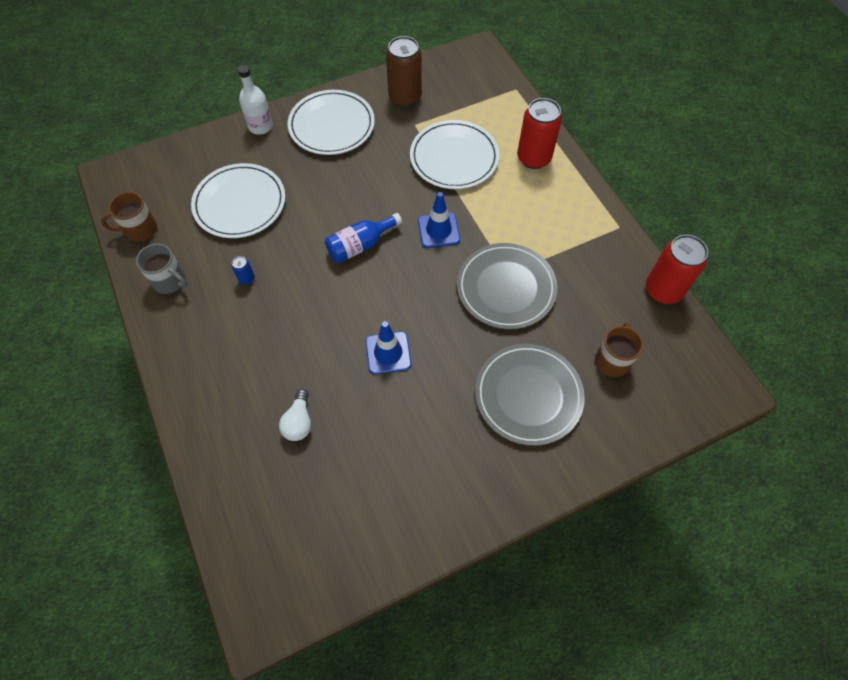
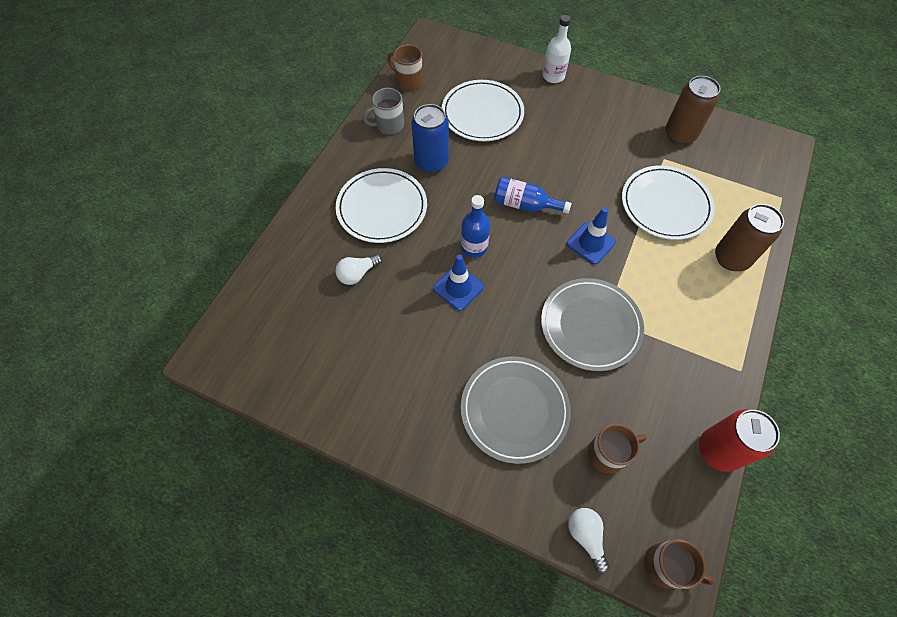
camera: 50 degrees right, 0 degrees up
grey mug [136,243,188,294] -> grey mug turned 75 degrees clockwise [363,88,404,134]
blue can [232,256,255,285] -> blue can [411,104,449,173], size x2.31
white plate [288,90,375,155] -> white plate moved to [336,168,427,243]
red can [517,98,562,169] -> brown can [715,204,784,271]
none -> blue bottle [461,195,490,258]
none -> white light bulb [568,508,609,574]
none -> brown mug [644,539,716,589]

